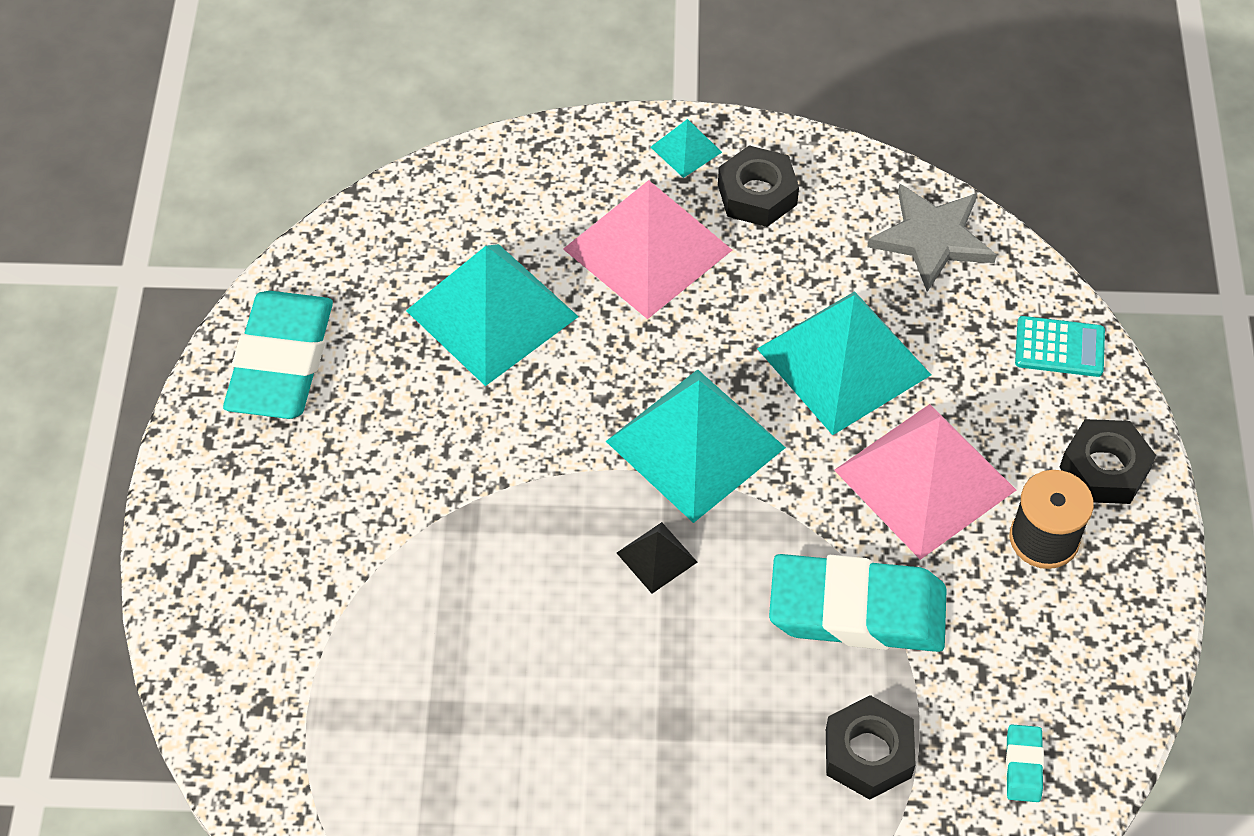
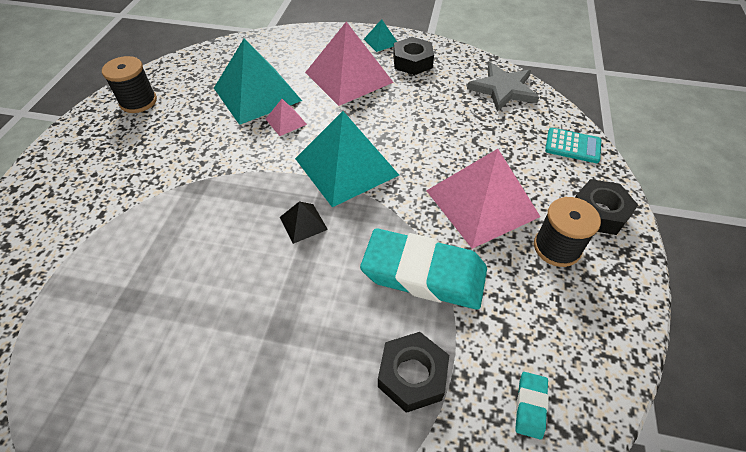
camera: 10 degrees right, 5 degrees down
turquoise eraser [223,291,333,419] -> black spool [102,56,157,113]
turquoise pyramid [757,291,931,435] -> none
none -> pink pyramid [266,99,307,136]

